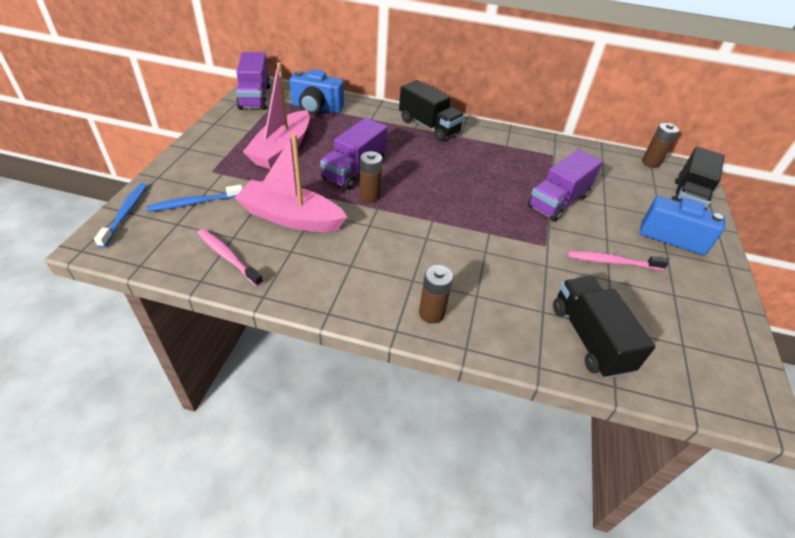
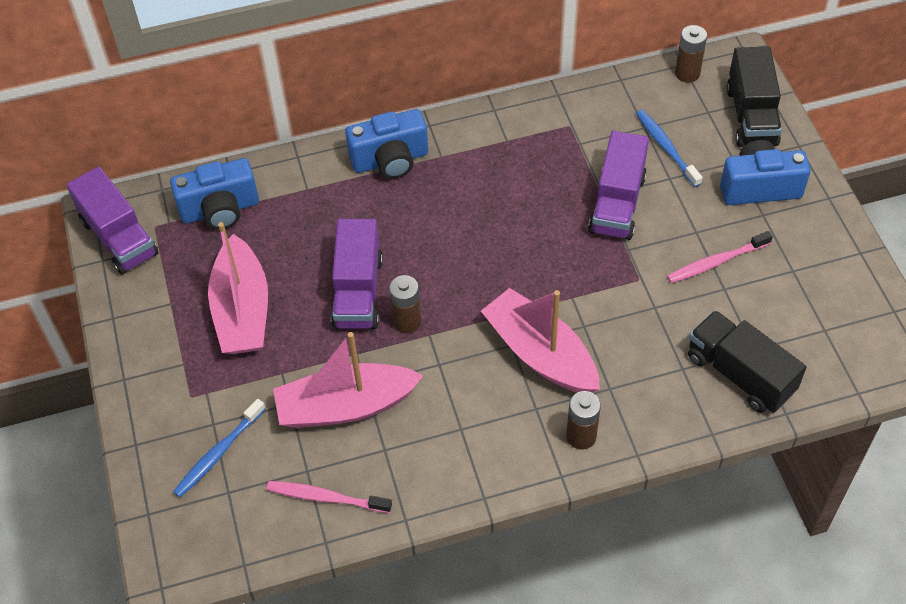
camera: 25 degrees left, 10 degrees up
blue toothbrush [94,183,147,248] -> blue toothbrush moved to [636,110,703,187]
black truck [399,80,465,142] -> blue camera [345,109,428,179]
none -> pink boat [481,288,600,393]

